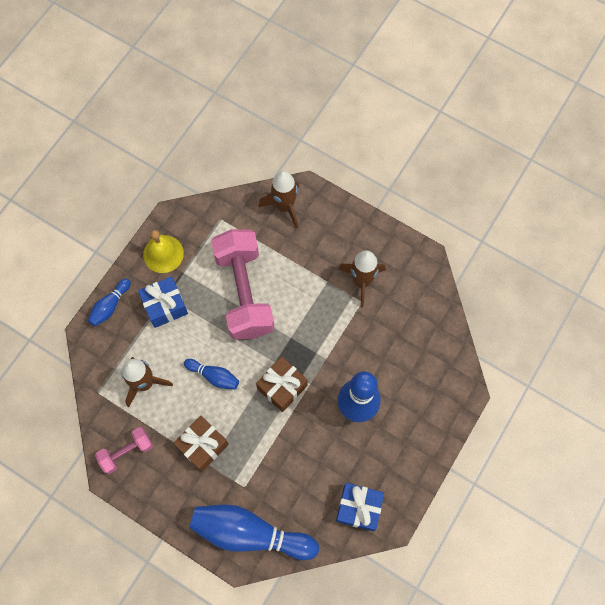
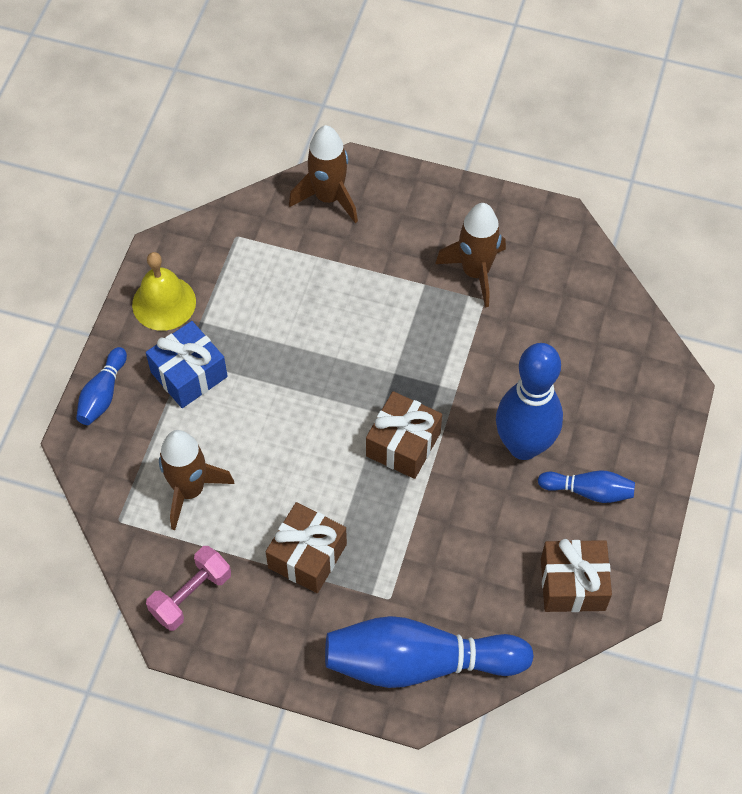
camera: 15 degrees left, 10 degrees down
blue bowling pin [184,359,239,389] -> blue bowling pin moved to [538,471,635,503]
pink dumbbell [211,229,274,340] -> none
blue gift [336,483,384,531] -> brown gift [541,539,612,612]

